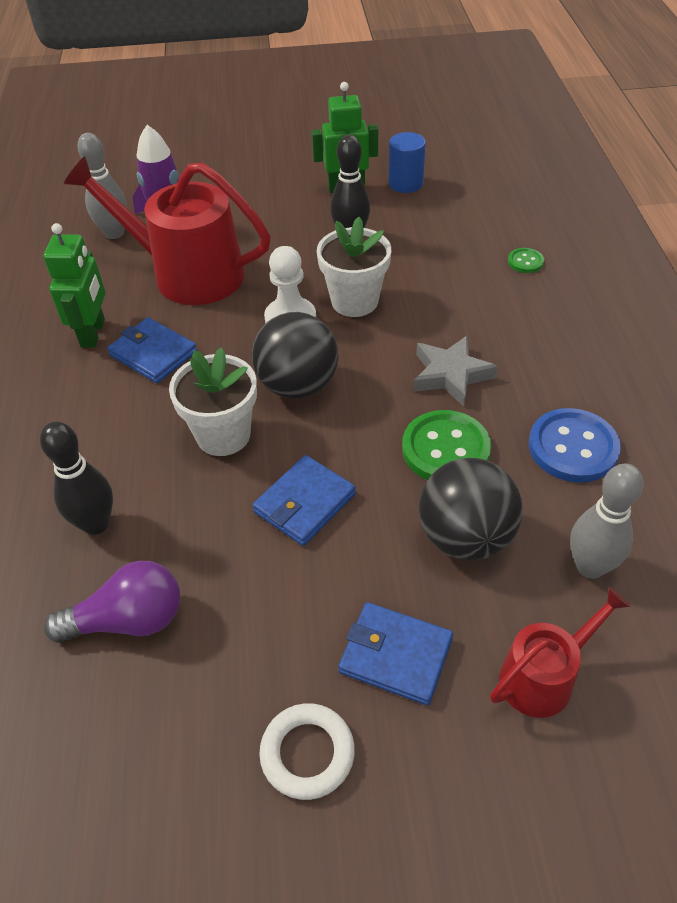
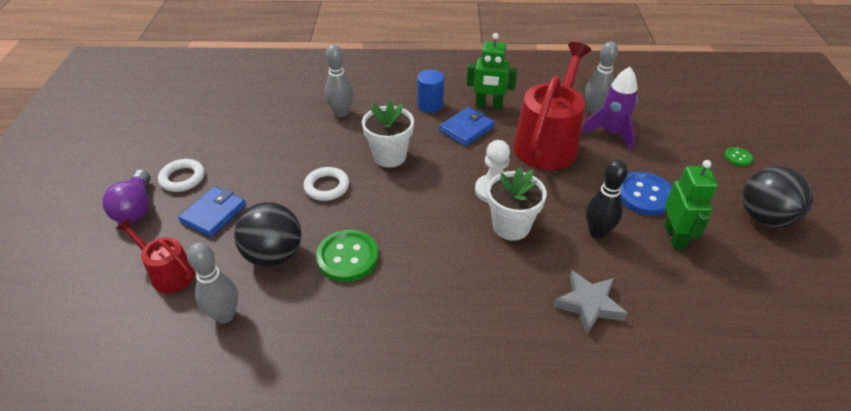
camera: 95 degrees right, 5 degrees down
black bowling pin [40,421,113,535] -> grey bowling pin [325,44,353,117]
purple light bulb [44,561,180,643] -> purple light bulb moved to [102,170,151,223]
black ball [252,312,338,399] -> black ball moved to [742,167,813,228]
blue wallet [252,455,356,546] -> white ring [304,167,349,201]
blue cylinder [388,132,426,193] -> blue cylinder moved to [417,69,444,113]
grey star [413,336,498,407] -> grey star moved to [553,271,628,335]
red watering can [490,587,631,718] -> red watering can turned 150 degrees clockwise [116,218,195,293]
green button [508,248,544,273] -> green button moved to [724,147,753,166]
blue button [529,408,621,483] -> blue button moved to [620,172,672,215]

